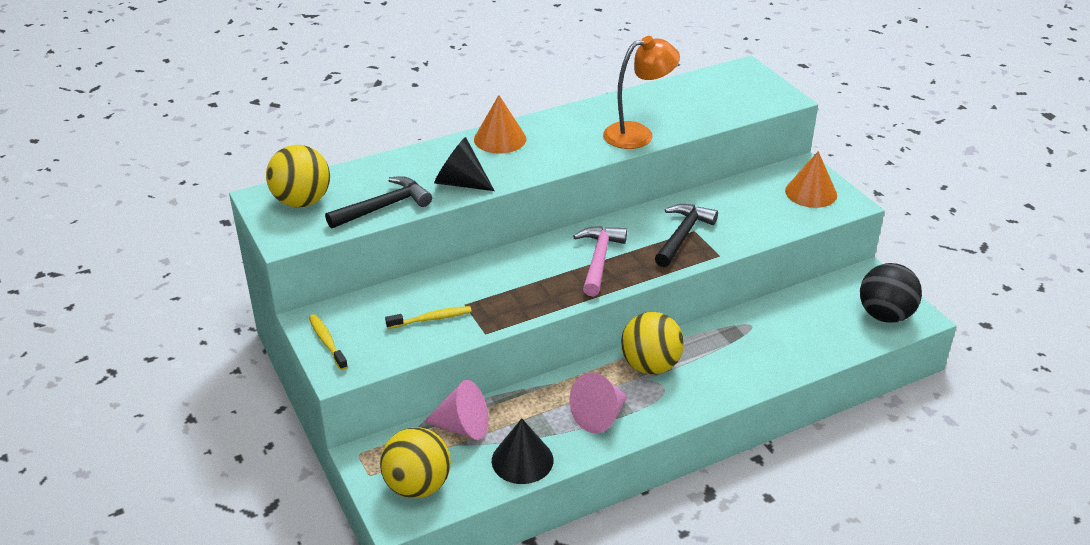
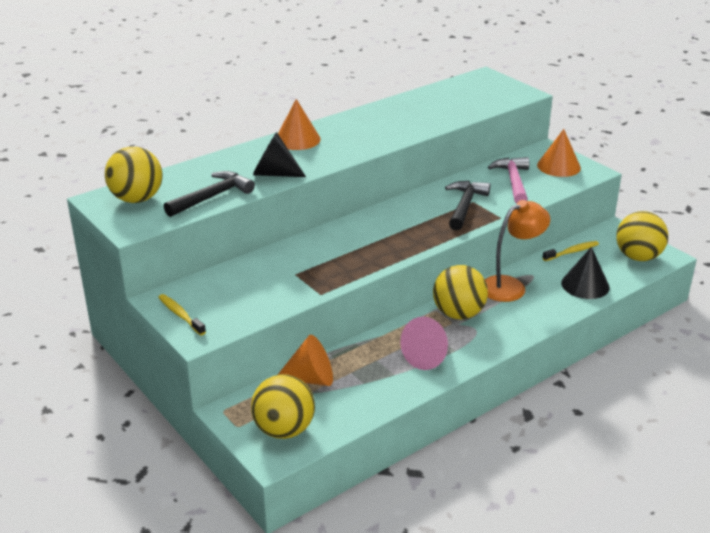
camera: 10 degrees left, 5 degrees down
yellow toothbrush [385,306,472,329] -> yellow toothbrush moved to [542,241,599,261]
pink cone [424,380,488,440] -> orange cone [278,335,333,386]
black cone [492,418,554,484] -> black cone moved to [561,247,610,299]
pink hammer [573,226,627,296] -> pink hammer moved to [488,157,529,204]
orange lamp [603,36,680,149] -> orange lamp moved to [485,200,550,302]
black ball [860,263,922,323] -> yellow ball [616,211,668,261]

